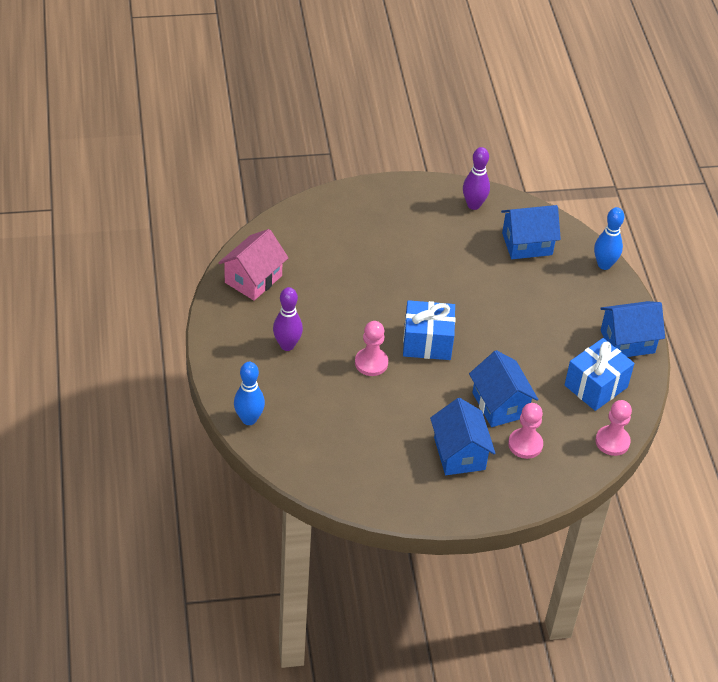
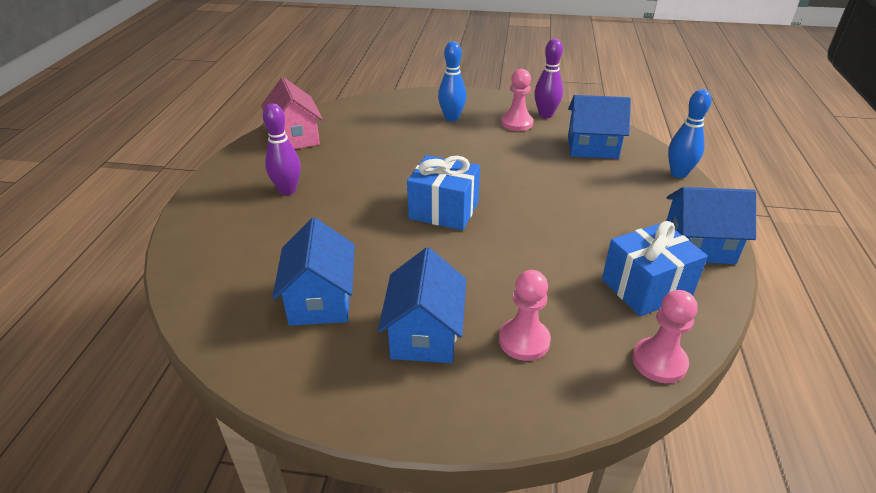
camera: 20 degrees right, 10 degrees down
pink house [218,229,289,301] -> pink house turned 75 degrees counterclockwise [261,77,323,149]
blue bowling pin [234,362,265,425] -> blue bowling pin moved to [438,41,467,122]
pink pawn [355,321,388,376] -> pink pawn moved to [501,69,533,131]
blue house [469,350,538,427] -> blue house moved to [272,218,355,326]

